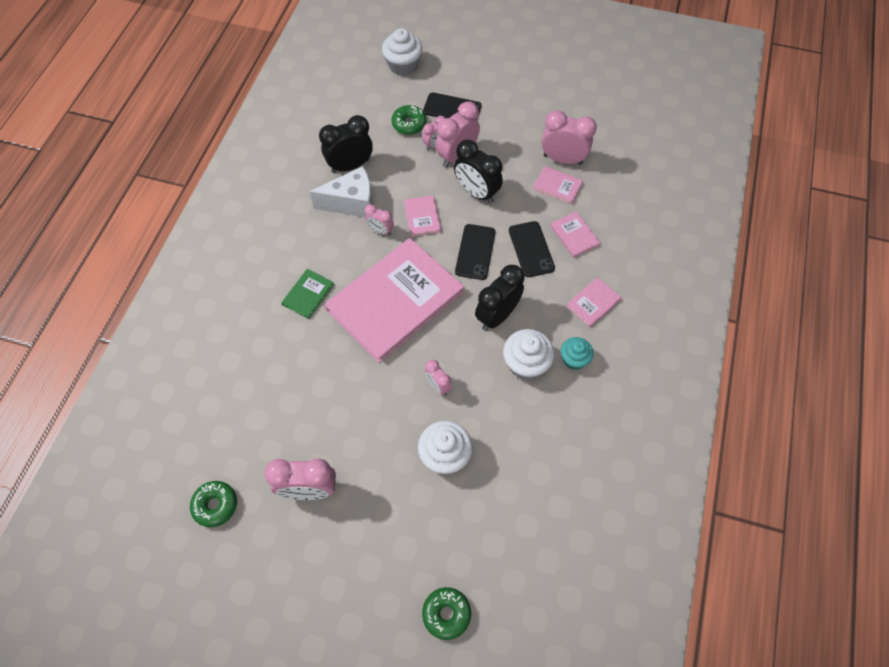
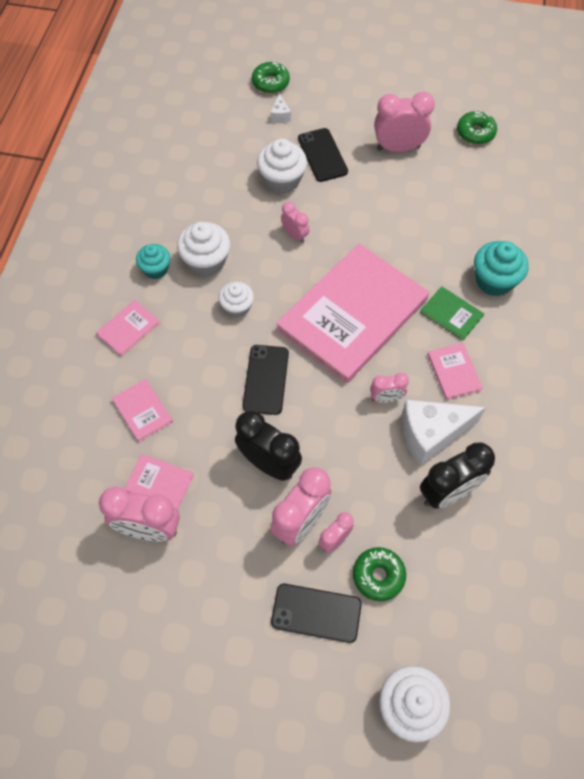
camera: 175 degrees right, 0 degrees up
green book [281,269,334,319] -> green book turned 75 degrees counterclockwise [420,286,484,340]
pink clock [365,204,394,235] -> pink clock turned 150 degrees clockwise [370,373,409,403]
pink book [404,195,441,237] -> pink book moved to [427,343,483,400]
black clock [475,265,524,331] -> white cupcake [219,282,254,318]
black phone [509,221,555,277] -> black phone moved to [298,128,348,182]
none -> white cheese [270,93,291,123]
none -> turquoise cupcake [474,241,528,296]

